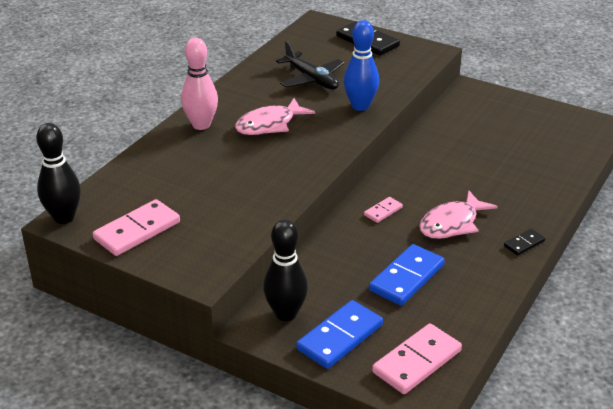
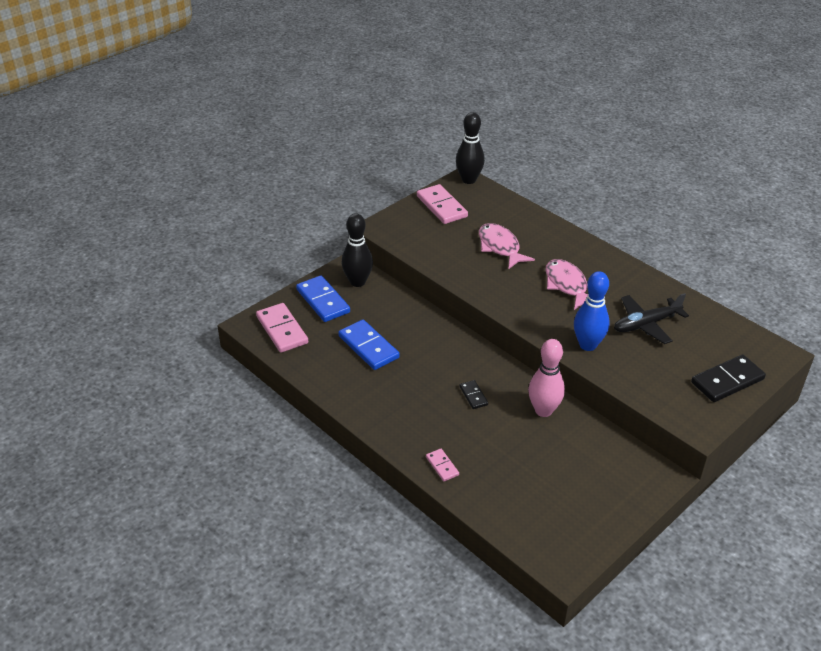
camera: 105 degrees right, 5 degrees up
pink bowling pin [181,38,218,130] -> pink bowling pin moved to [528,339,565,417]
pink domino [364,197,403,223] -> pink domino moved to [426,449,459,481]
pink fish [419,190,498,239] -> pink fish moved to [479,223,535,269]
black domino [504,229,545,255] -> black domino moved to [460,380,488,409]

